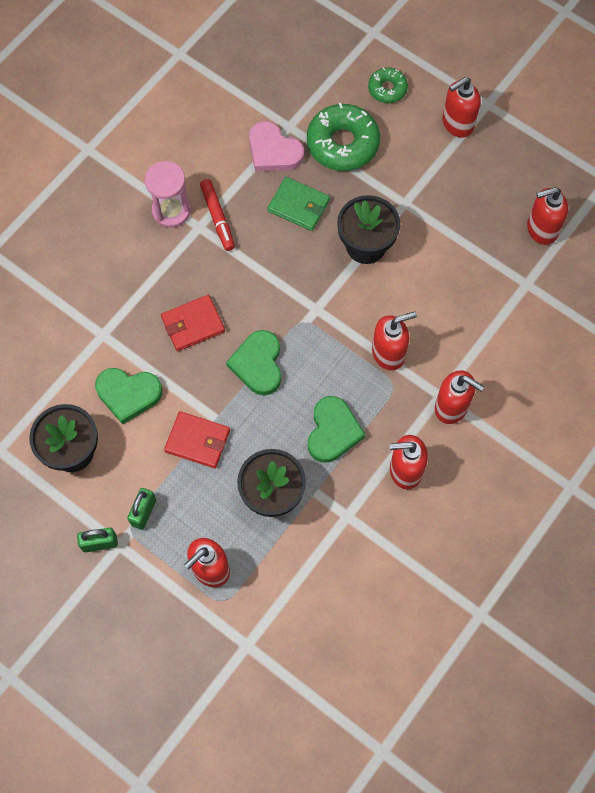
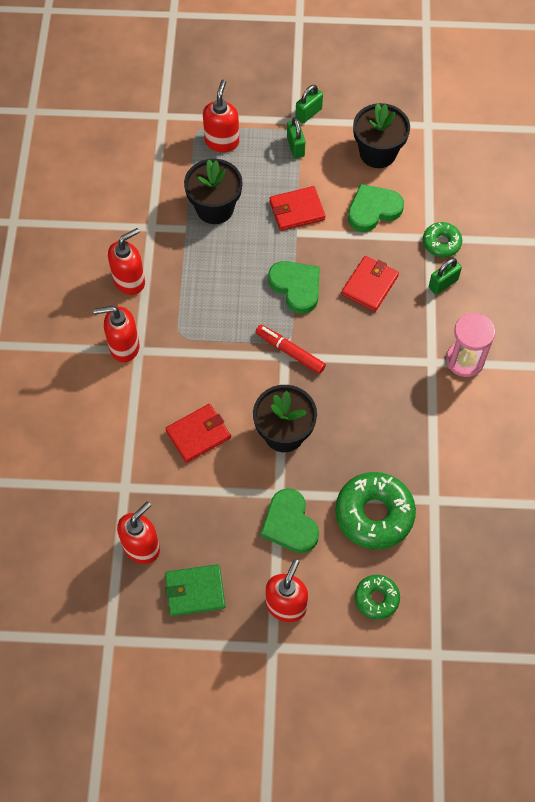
camera: 145 degrees right, 5 degrees down
red marker [200,179,235,251] -> red marker moved to [256,325,326,374]
pink heart [249,121,304,171] -> none
green wallet [268,177,330,231] -> green wallet moved to [165,564,225,616]
green heart [308,396,365,463] -> green heart moved to [261,488,319,553]
red soap dispenser [372,311,417,371] -> none
none -> red wallet [165,404,231,463]
none -> green donut [423,222,462,257]
none -> green padlock [429,258,462,294]

